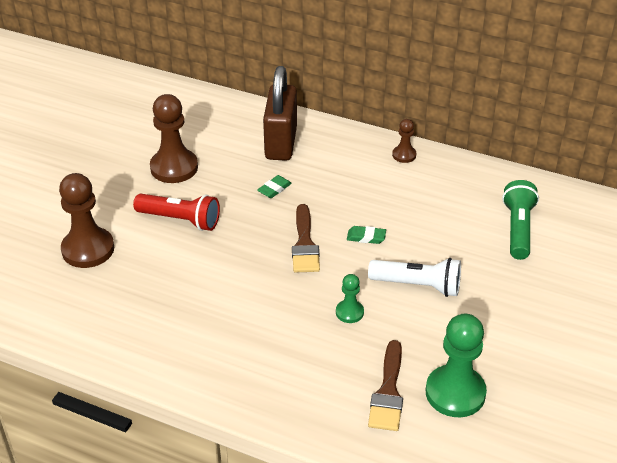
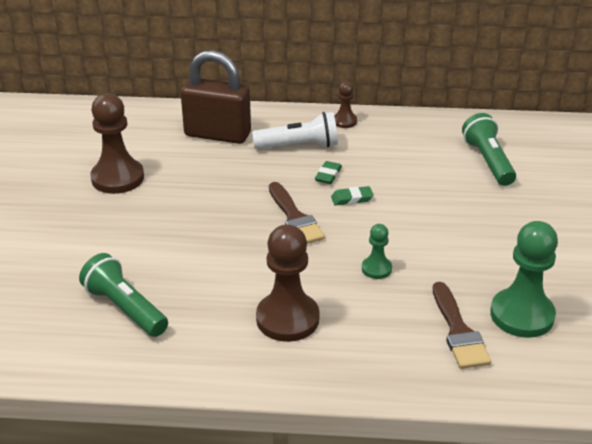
camera: 20 degrees left, 5 degrees down
brown pawn [59,173,114,268] -> brown pawn moved to [256,225,320,342]
red flashlight [133,194,220,231] -> none
green eraser [257,175,292,198] -> green eraser moved to [315,161,342,184]
brown padlock [263,66,297,161] -> brown padlock turned 60 degrees counterclockwise [181,50,251,144]
white flashlight [368,258,461,297] -> white flashlight moved to [252,112,338,149]
none -> green flashlight [79,253,168,337]

